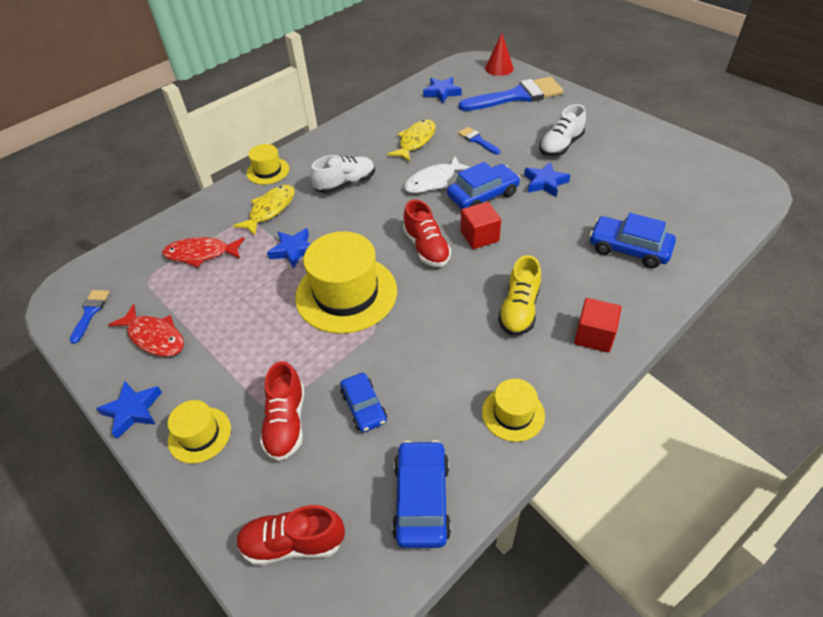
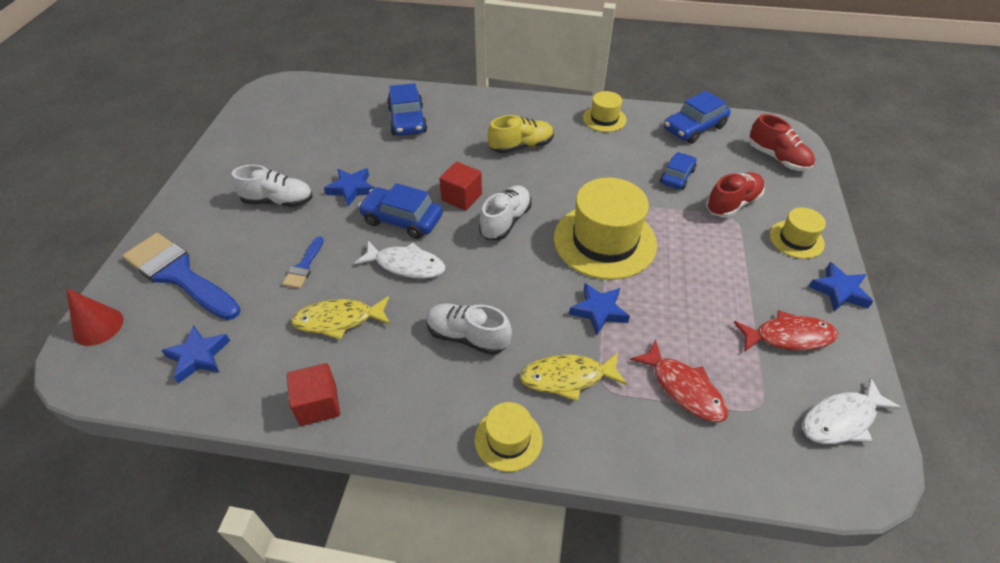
camera: 130 degrees left, 0 degrees up
blue brush [69,290,110,344] -> white fish [803,377,902,444]
red fish [108,304,184,357] -> red fish turned 90 degrees clockwise [734,310,838,352]
red shoe [403,199,451,267] -> white shoe [479,185,531,240]
red cube [574,298,621,353] -> red cube moved to [287,363,340,426]

